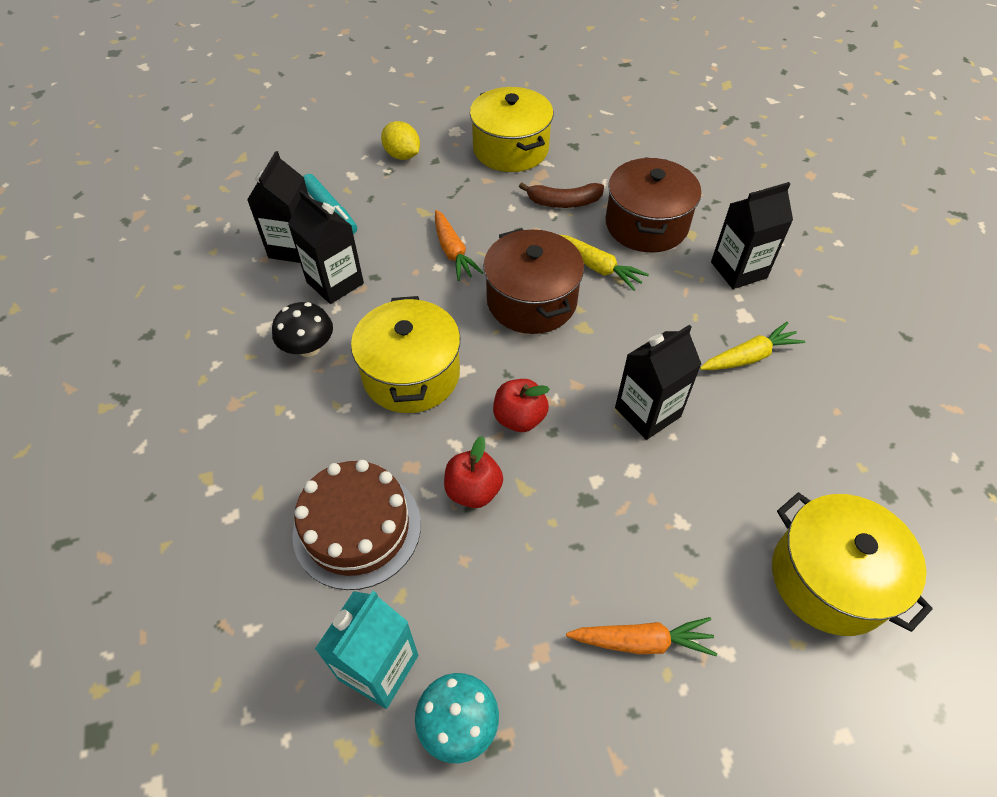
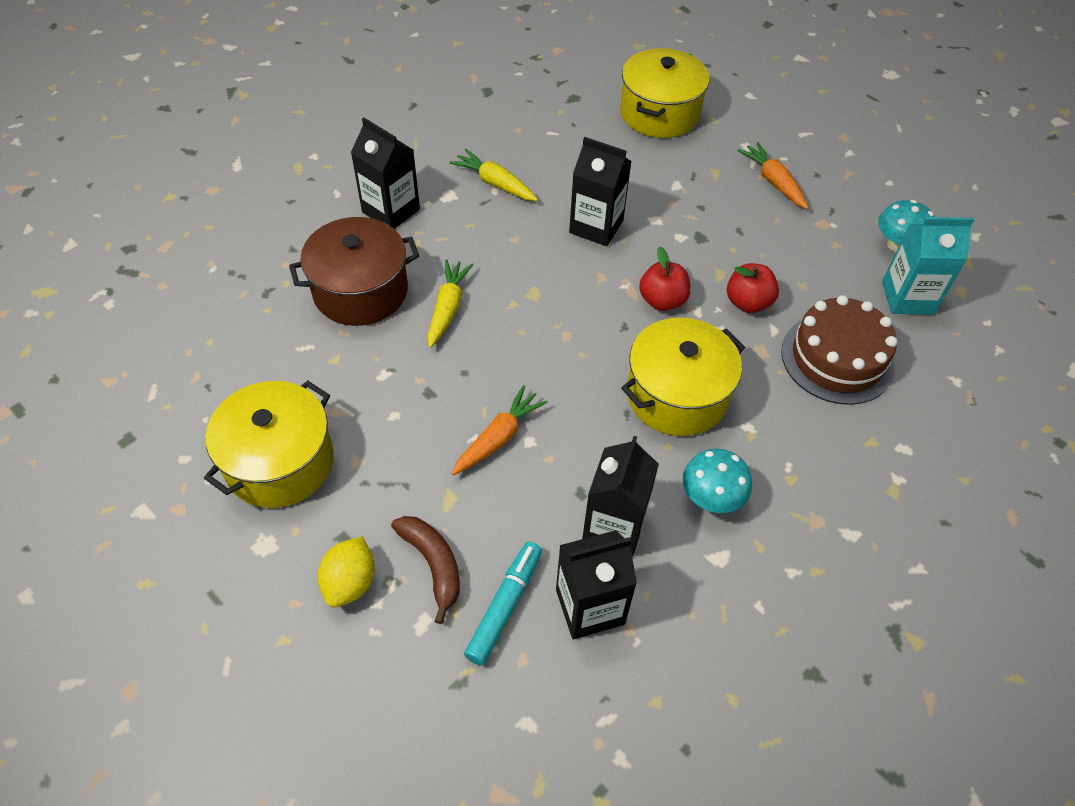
camera: 120 degrees left, 0 degrees up
black mushroom [272,302,333,357] -> turquoise mushroom [683,449,752,513]
brown pot [483,228,584,334] -> none
brown banana [519,182,604,208] -> brown banana moved to [391,516,460,624]

